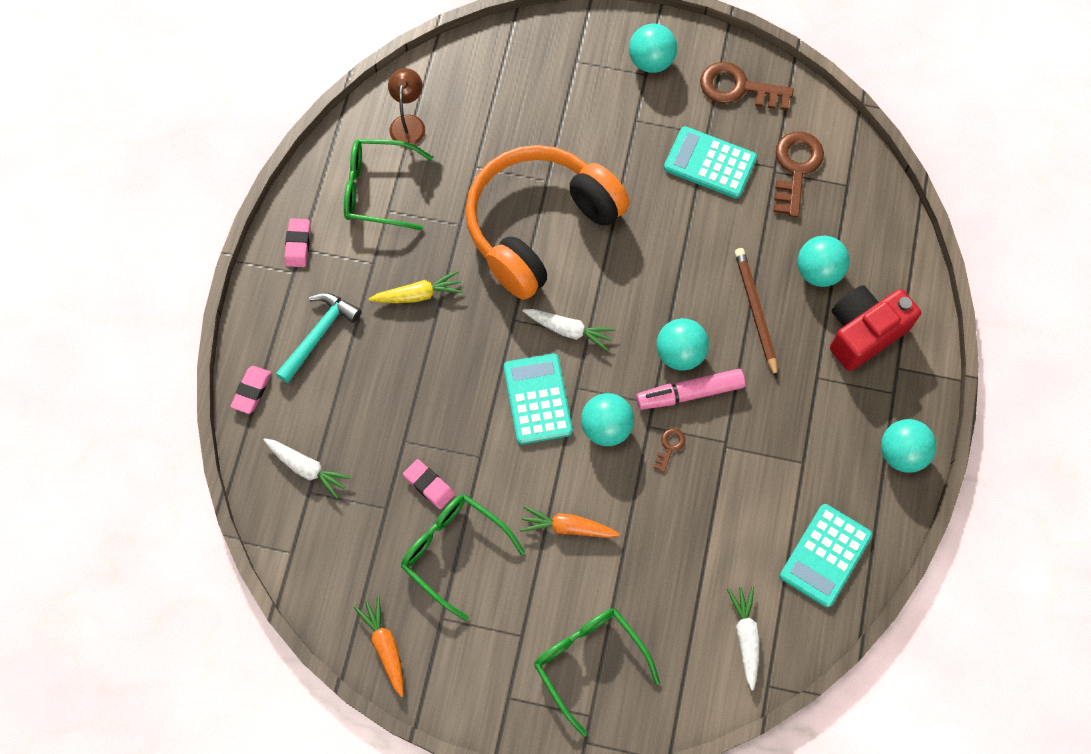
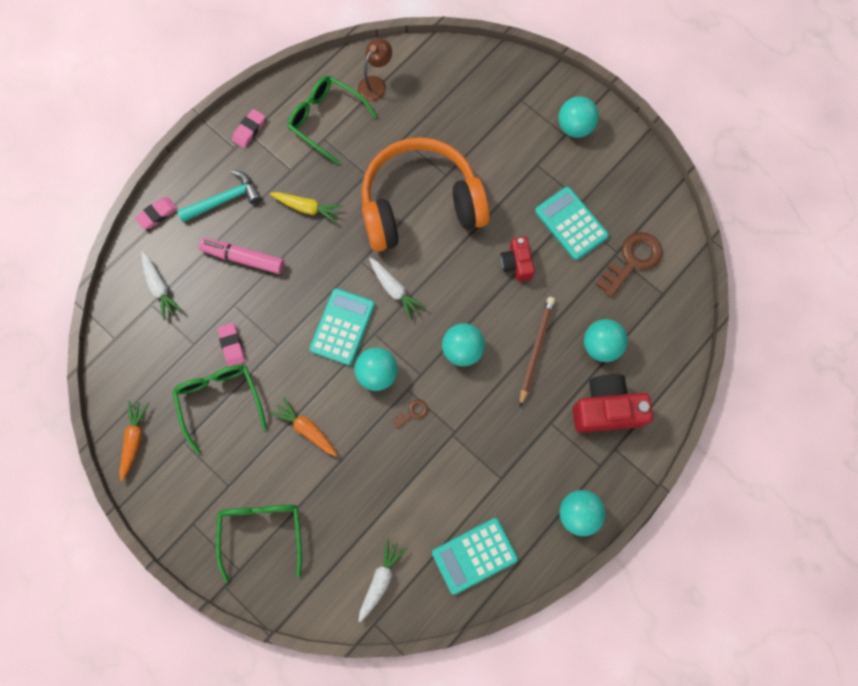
camera: 30 degrees right, 5 degrees up
pink marker [636,369,745,410] -> pink marker moved to [199,238,284,274]
brown key [700,62,794,111] -> none
none -> red camera [500,236,535,281]

